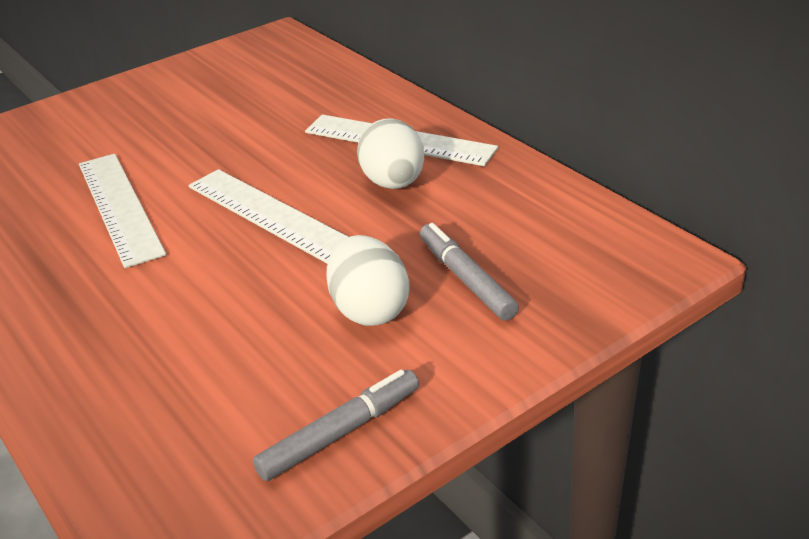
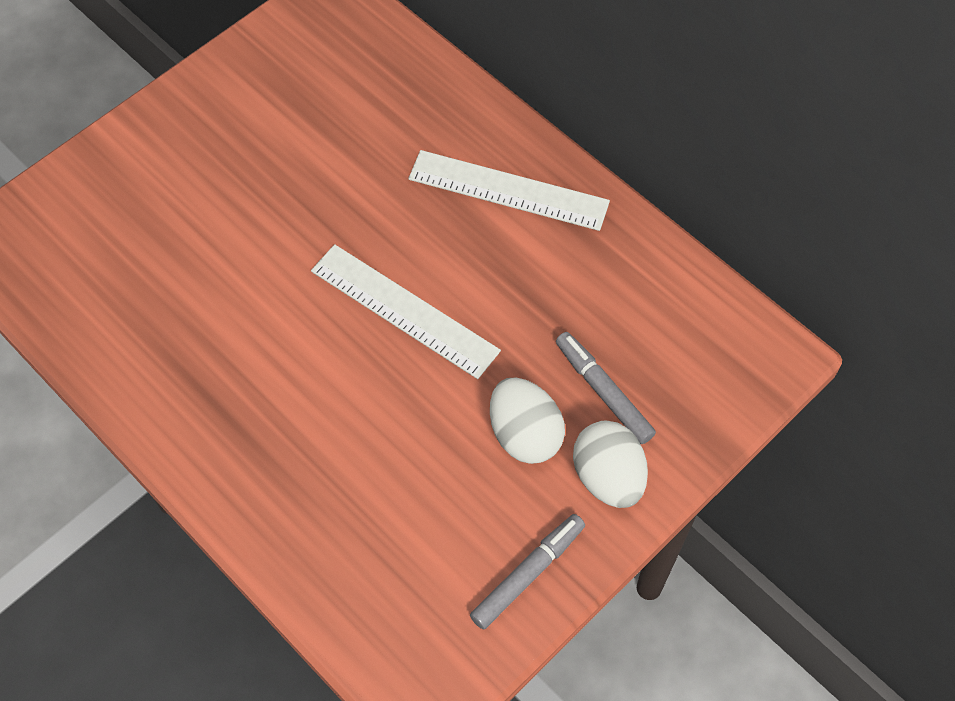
camera: 10 degrees left, 25 degrees up
white ruler [79,154,166,268] -> none
white egg [357,118,424,189] -> white egg moved to [573,420,648,508]

